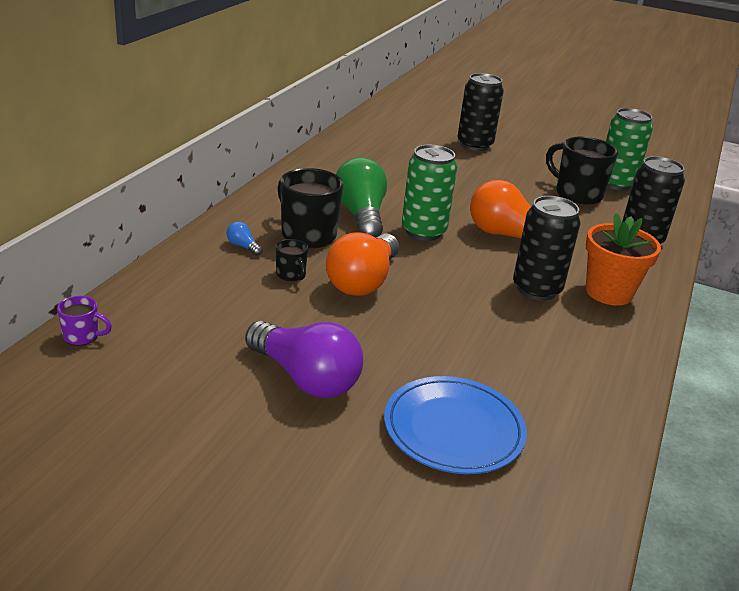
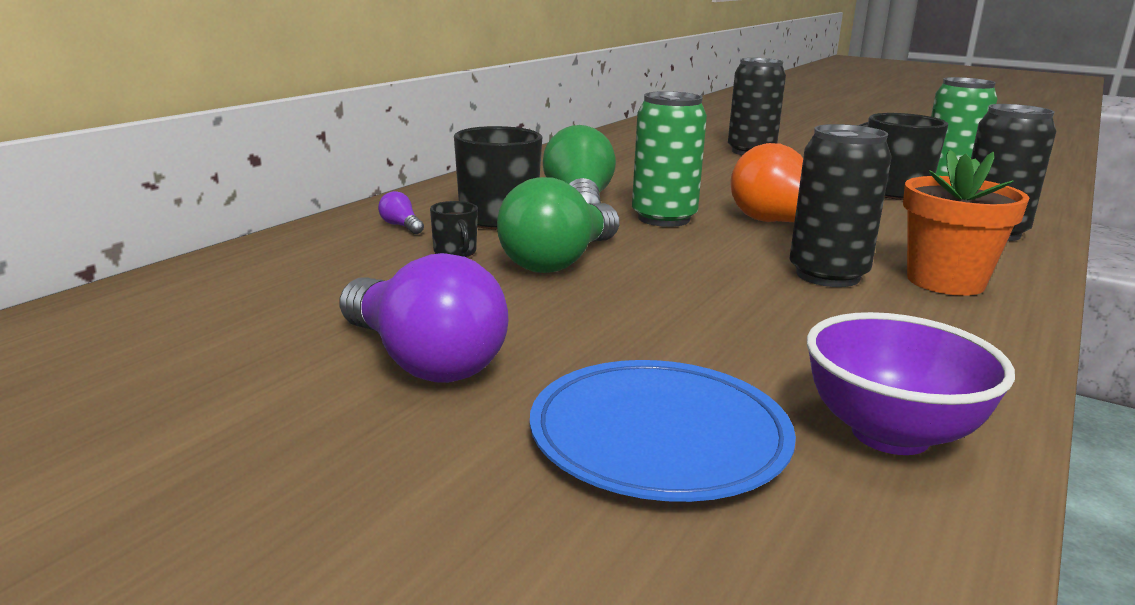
camera: 10 degrees right, 10 degrees down
purple mug [57,296,112,346] -> none
blue light bulb [226,222,263,256] -> purple light bulb [378,191,424,234]
orange light bulb [326,232,399,296] -> green light bulb [497,177,620,273]
none -> purple bowl [807,312,1015,455]

